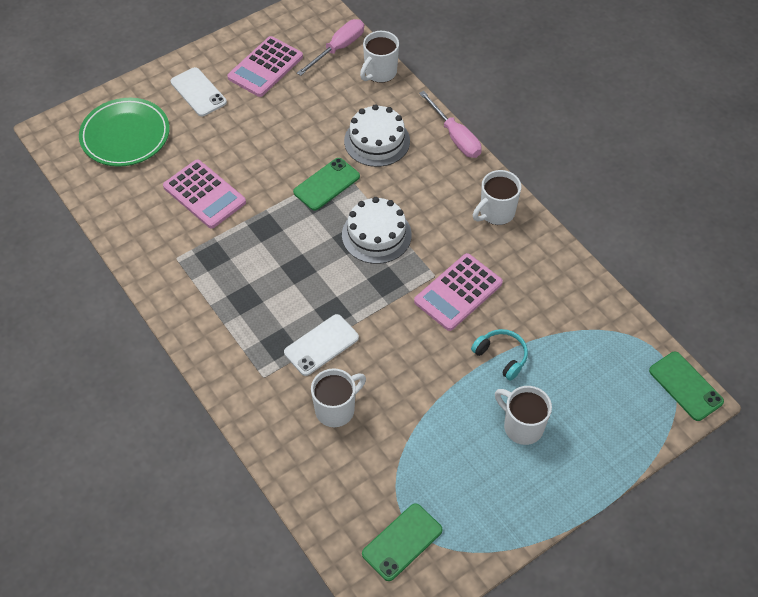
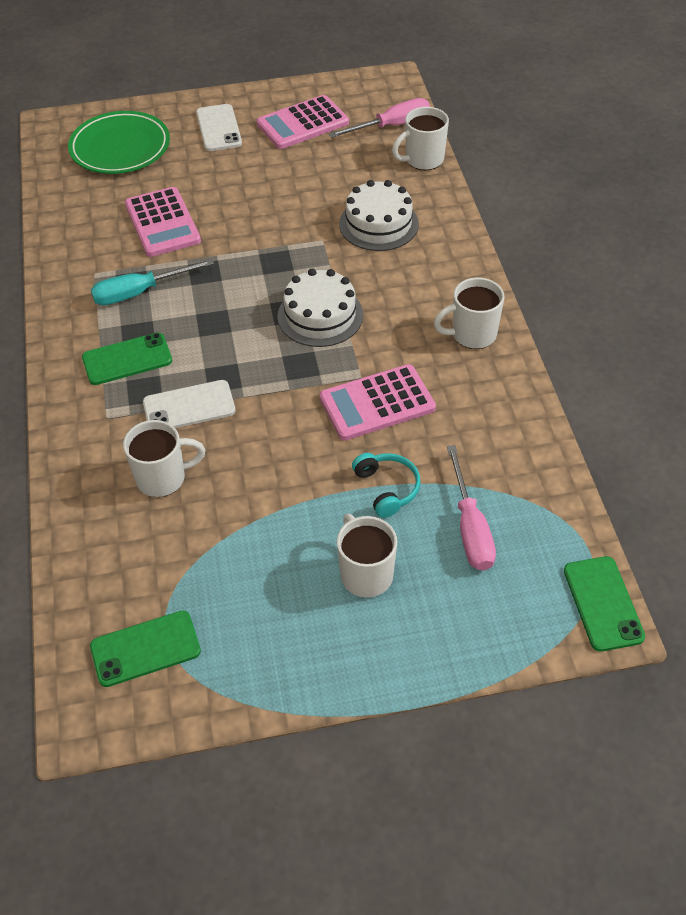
camera: 25 degrees right, 5 degrees down
green phone [293,158,360,211] -> green phone moved to [82,333,172,385]
pink screwdriver [419,91,482,158] -> pink screwdriver moved to [447,445,496,571]
none -> turquoise screwdriver [91,259,214,305]

